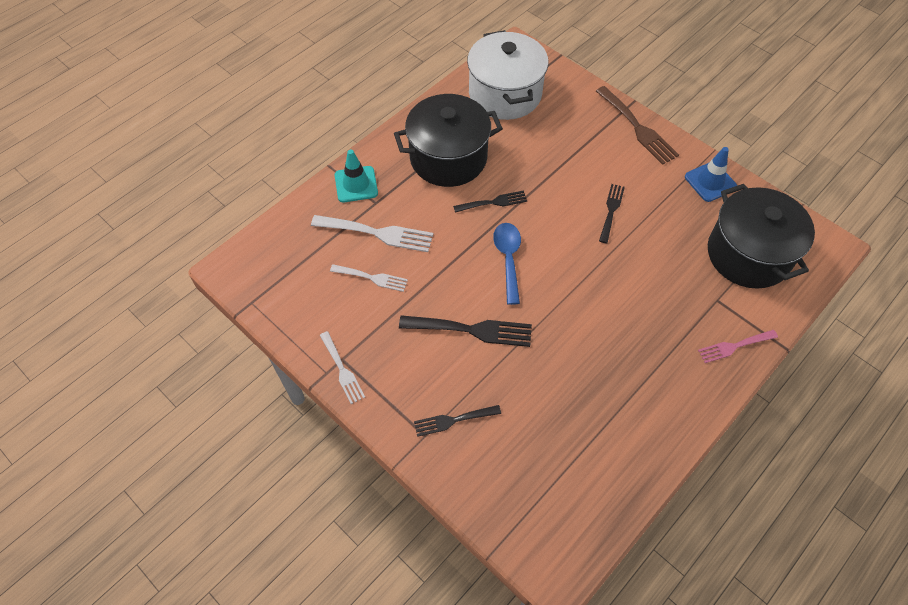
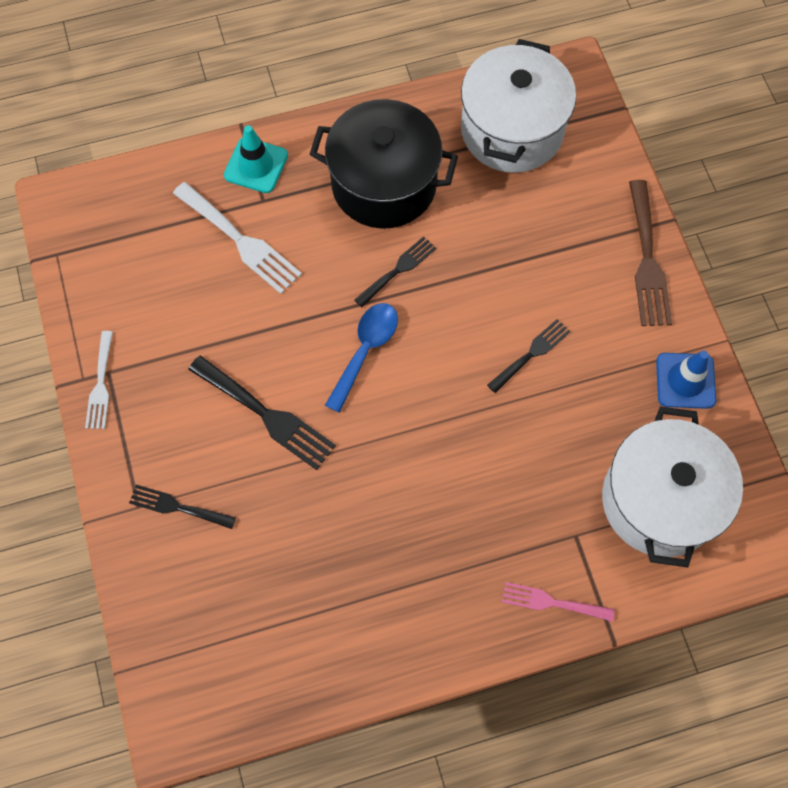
camera: 30 degrees right, 10 degrees up
white fork [330,264,408,292] -> none
black fork [453,191,527,213] -> black fork turned 60 degrees counterclockwise [354,236,436,307]
black pot [708,184,815,289] -> white pot [602,407,743,567]

